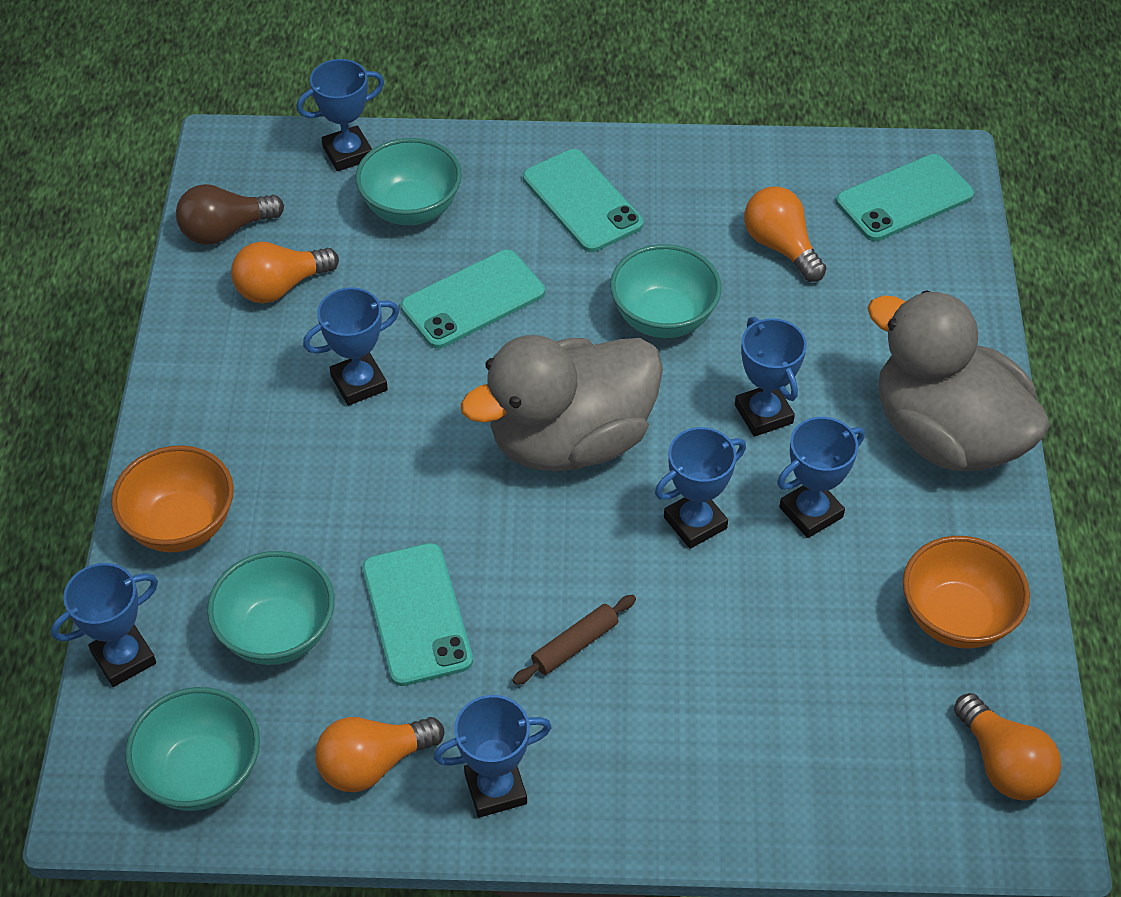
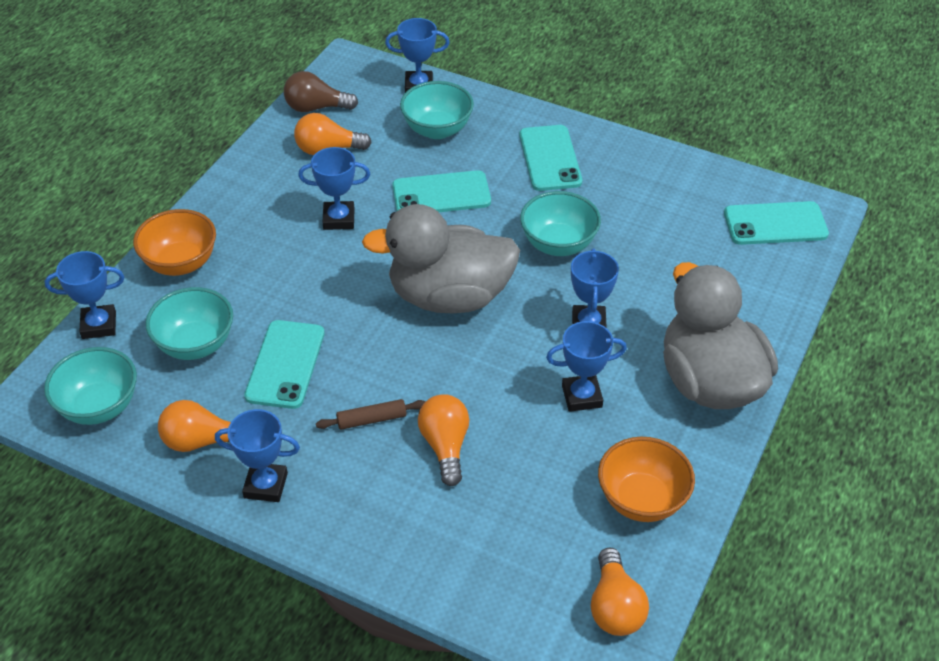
camera: 25 degrees right, 5 degrees down
blue trophy [655,427,746,549] -> none
orange light bulb [744,187,826,282] -> orange light bulb moved to [418,394,469,486]

